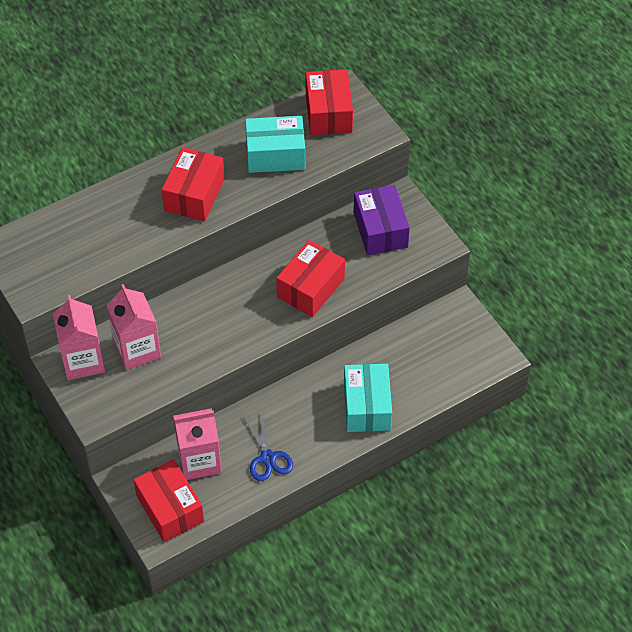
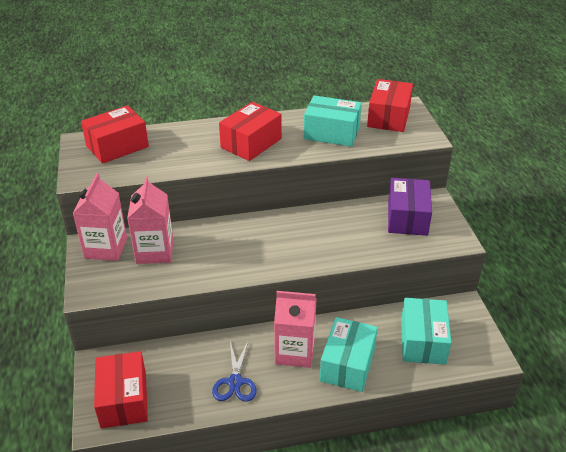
camera: 20 degrees right, 15 degrees down
pink carton [173,408,222,480] -> pink carton moved to [274,291,316,368]
red box [276,240,345,317] -> red box moved to [81,105,149,164]
none -> turquoise box [401,298,451,365]

